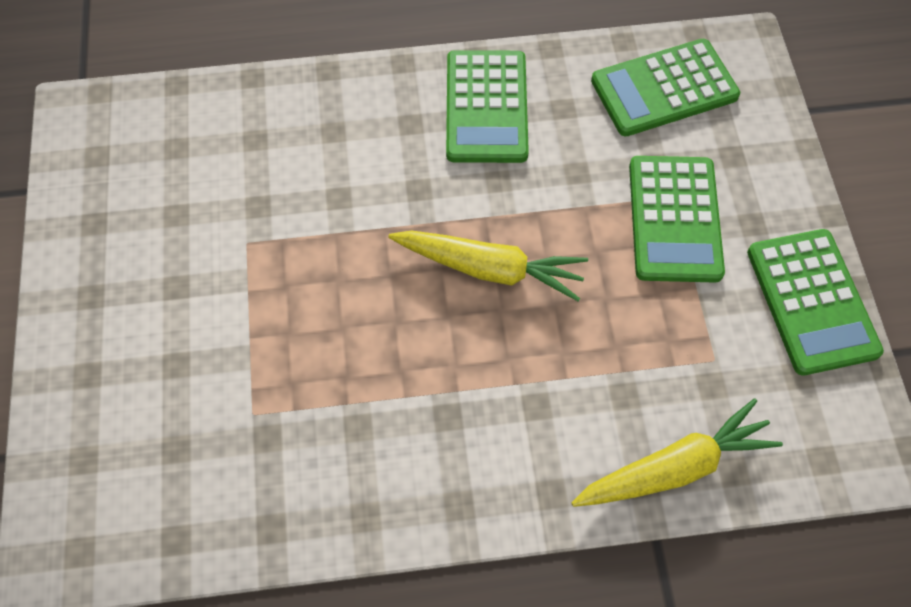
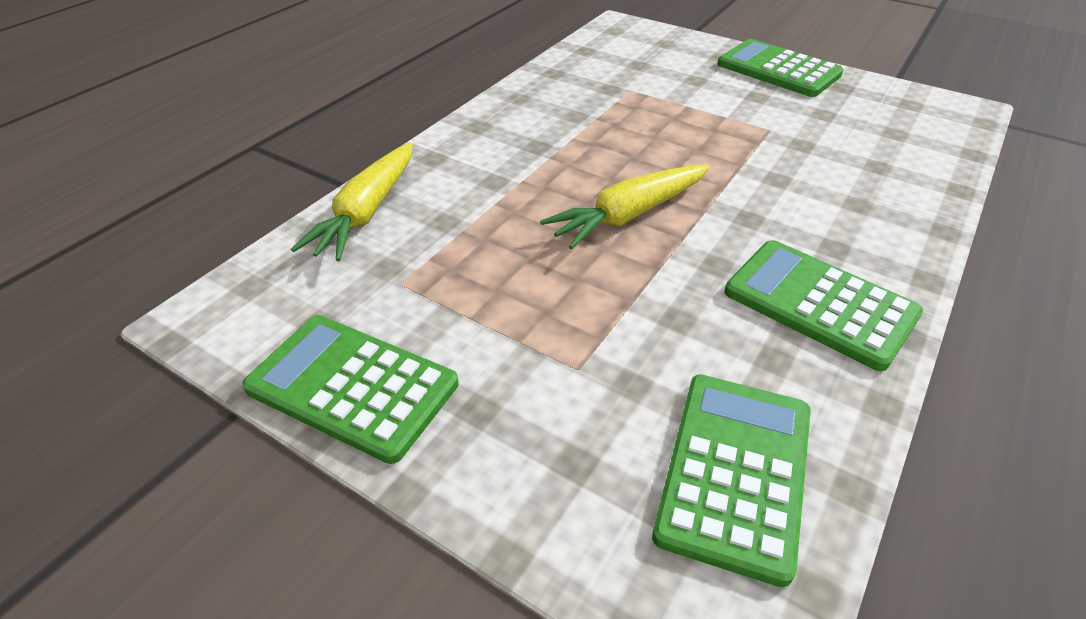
camera: 130 degrees right, 20 degrees down
green calculator [629,156,725,283] -> green calculator moved to [718,39,844,97]

